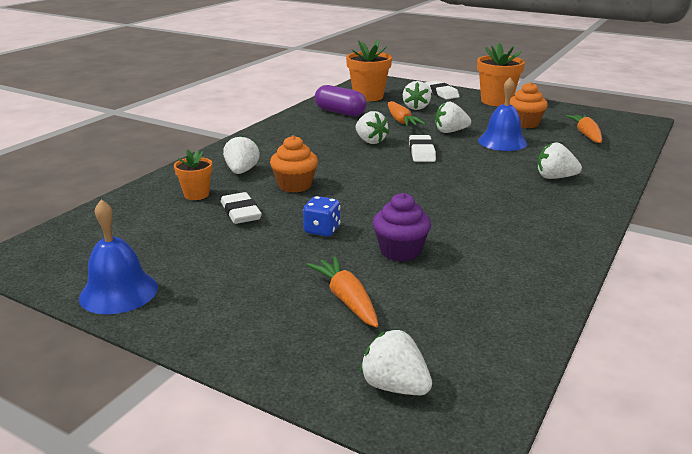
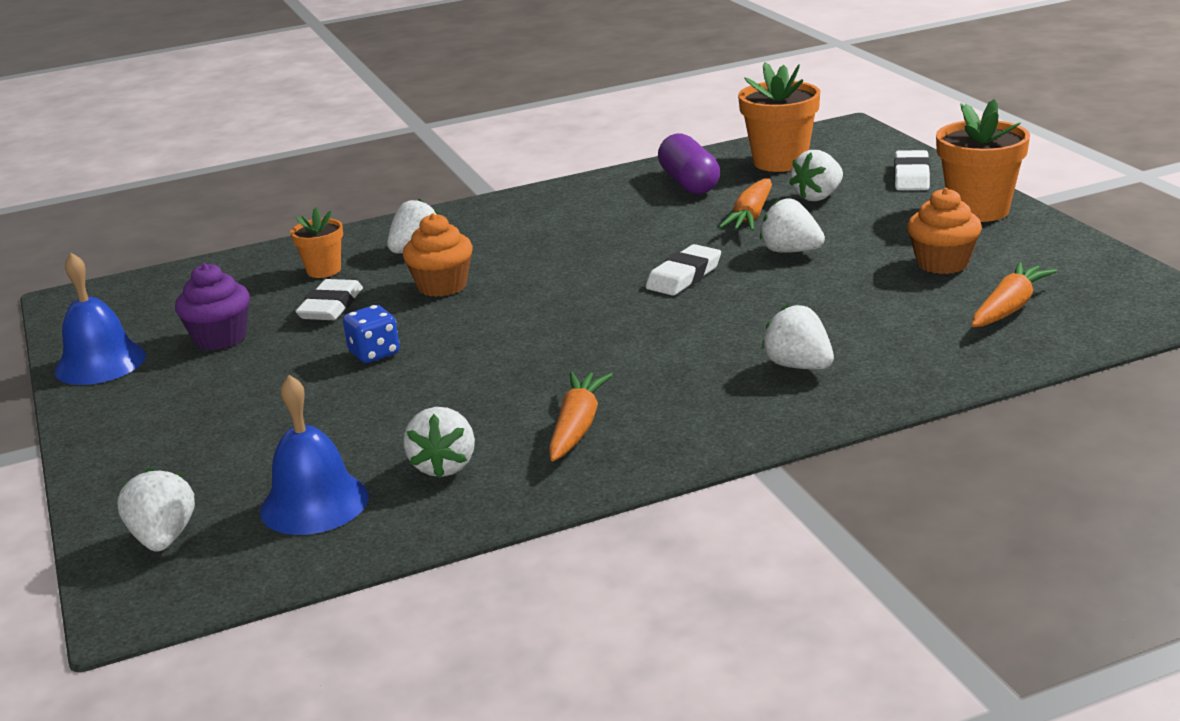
camera: 40 degrees right, 0 degrees up
orange carrot [306,256,378,328] -> orange carrot moved to [549,372,613,461]
white strawberry [356,111,389,144] -> white strawberry moved to [403,407,475,478]
purple cupcake [373,193,431,262] -> purple cupcake moved to [175,263,250,350]
blue bell [478,77,527,151] -> blue bell moved to [260,375,369,535]

